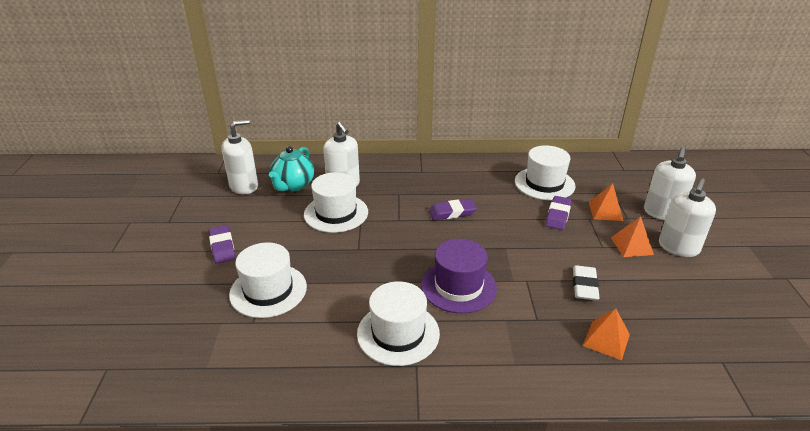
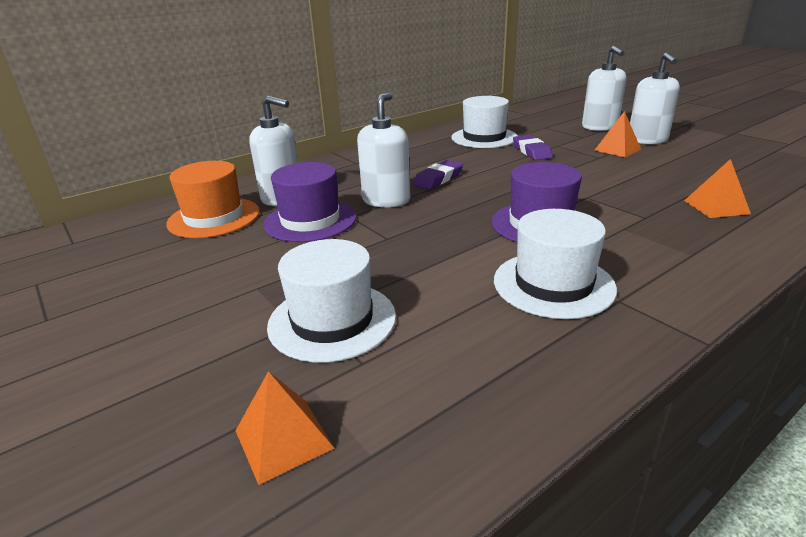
camera: 35 degrees left, 5 degrees down
purple eraser [209,225,235,264] -> none
white soap dispenser [221,119,258,194] -> white soap dispenser moved to [357,93,410,208]
turquoise teapot [269,146,314,191] -> orange hat [166,161,260,238]
white hat [304,172,368,233] -> purple hat [263,162,356,242]
white eraser [573,265,600,301] -> none
orange pyramid [589,183,623,221] -> orange pyramid moved to [235,371,334,485]

